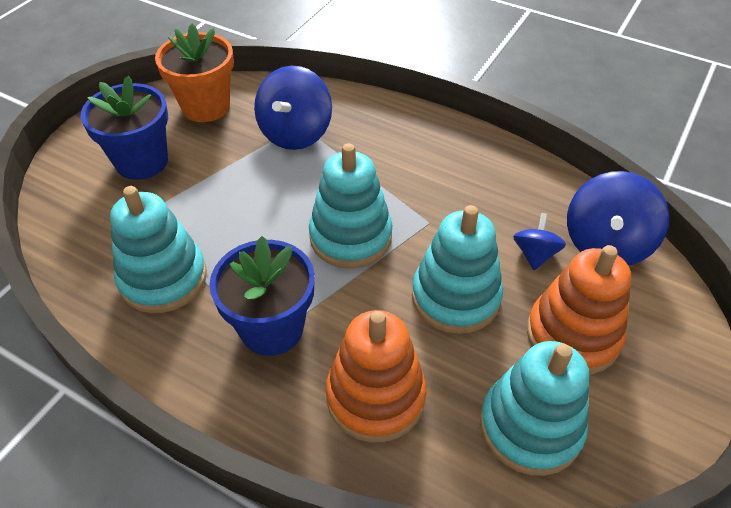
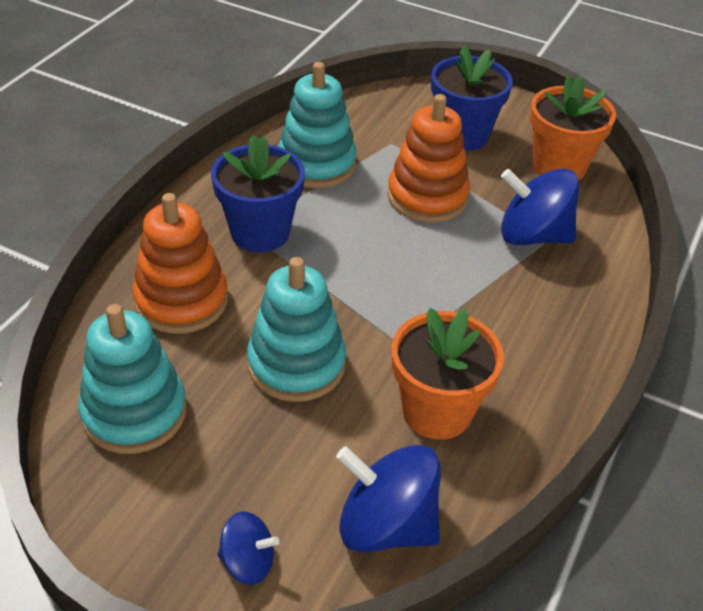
camera: 85 degrees right, 5 degrees down
turquoise stacking toy [309,143,393,269] -> none
blue spinning top [513,213,566,270] -> blue spinning top moved to [217,512,279,585]
orange stacking toy [527,245,631,375] -> orange stacking toy moved to [387,94,470,223]
none -> orange flower pot [391,308,504,440]

